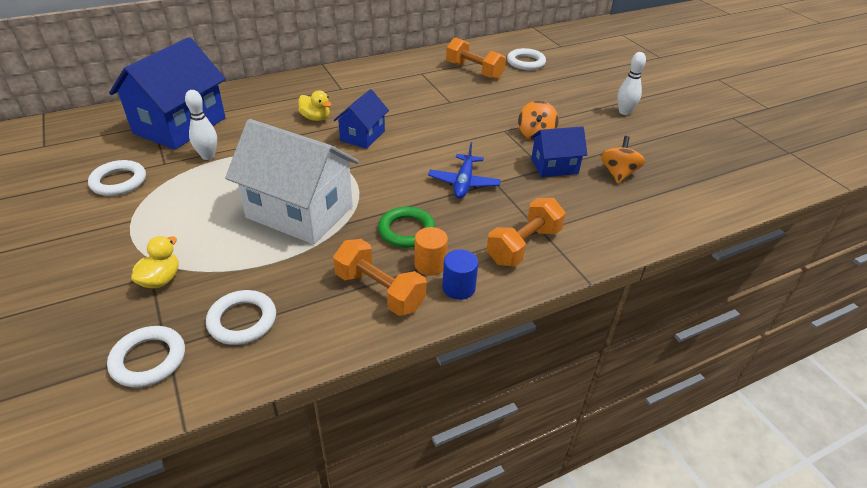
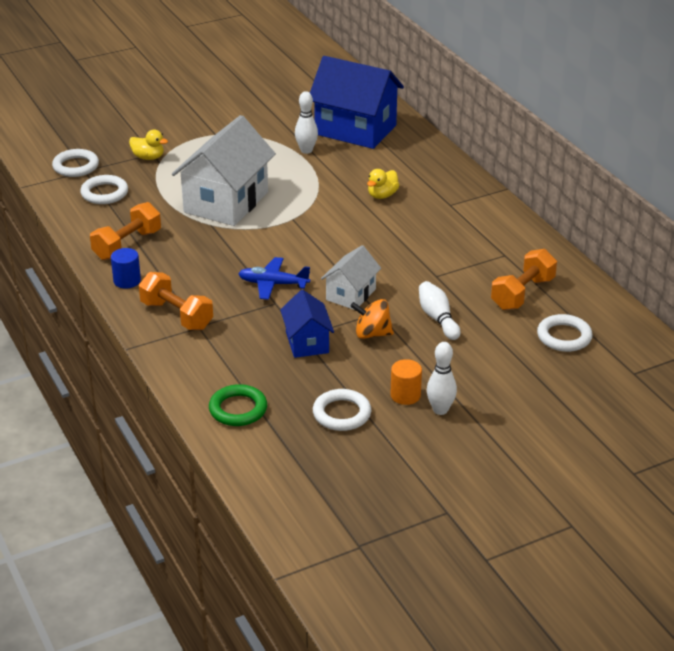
camera: 90 degrees right, 5 degrees down
white ring [88,160,146,196] -> white ring moved to [313,389,371,431]
blue house [334,89,389,149] -> none
green ring [378,207,436,248] -> green ring moved to [209,384,267,426]
orange cylinder [414,227,448,275] -> orange cylinder moved to [391,359,422,405]
orange spinning top [601,136,645,184] -> none
none -> white house [321,245,381,310]
none -> white bowling pin [419,281,461,340]

